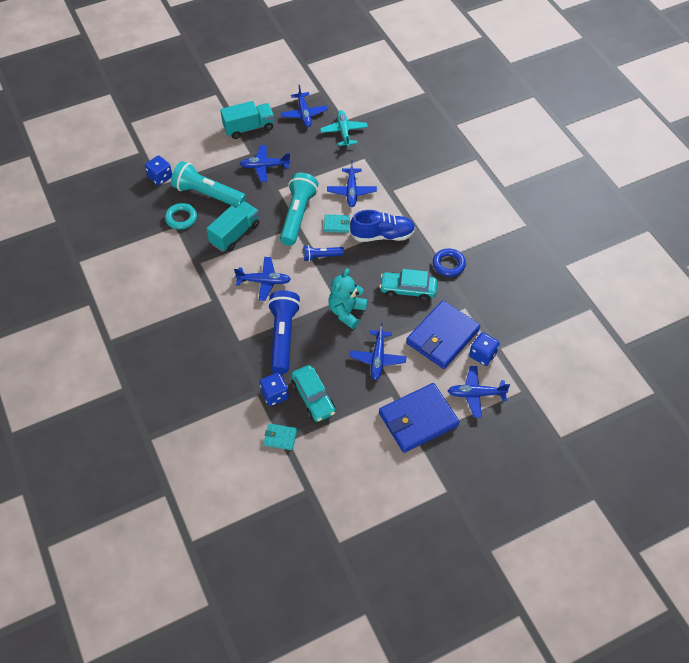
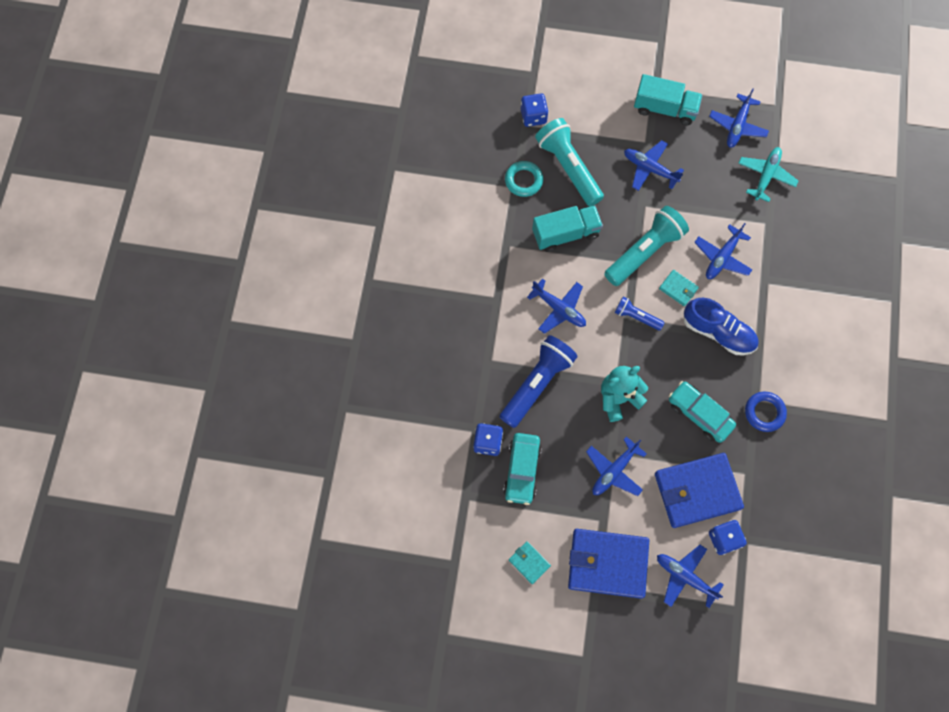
camera: 35 degrees right, 15 degrees up
turquoise wallet [264,423,297,450] -> turquoise wallet moved to [509,541,551,584]

